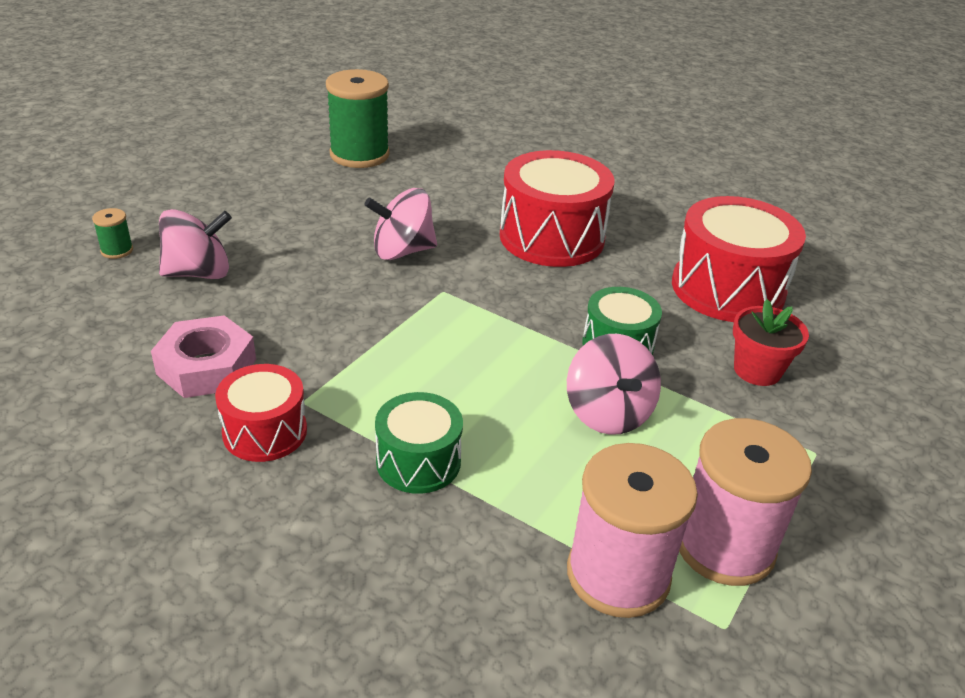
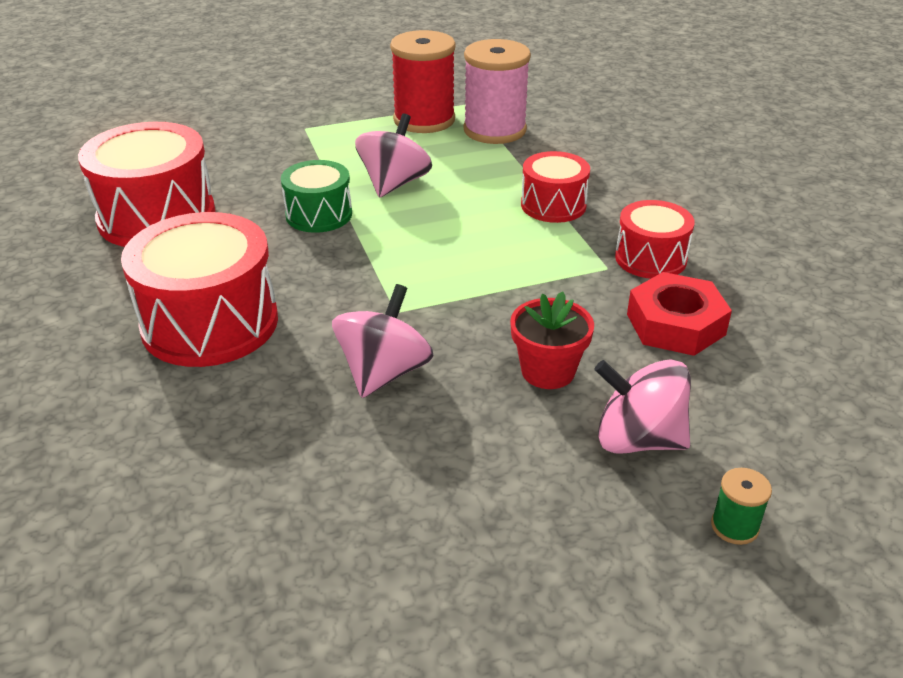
camera: 140 degrees left, 0 degrees up
pink nut [151,315,256,398] -> red nut [627,272,732,356]
green spool [326,69,390,168] -> none
pink spinning top [364,188,437,260] -> pink spinning top turned 90 degrees counterclockwise [332,284,433,398]
green drum [375,392,463,494] -> red drum [521,151,590,223]
pink spool [679,418,812,586] -> red spool [390,30,456,133]
red flower pot [733,299,809,386] -> red flower pot moved to [510,291,594,389]

